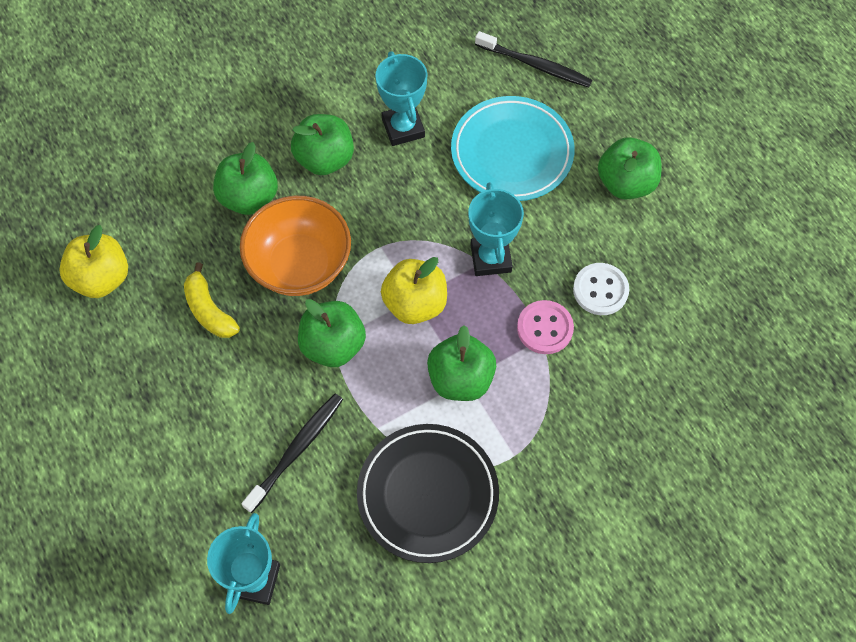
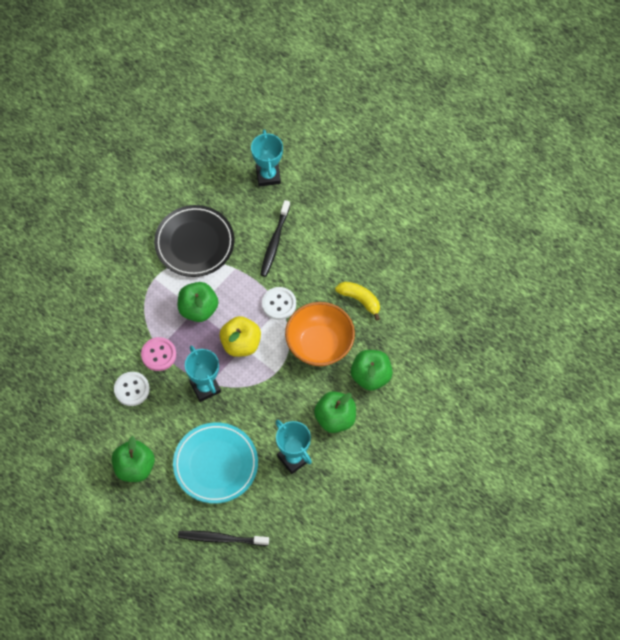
camera: 160 degrees right, 0 degrees up
yellow apple [59,225,128,298] -> none
green apple [298,299,366,367] -> white button [262,287,296,320]

